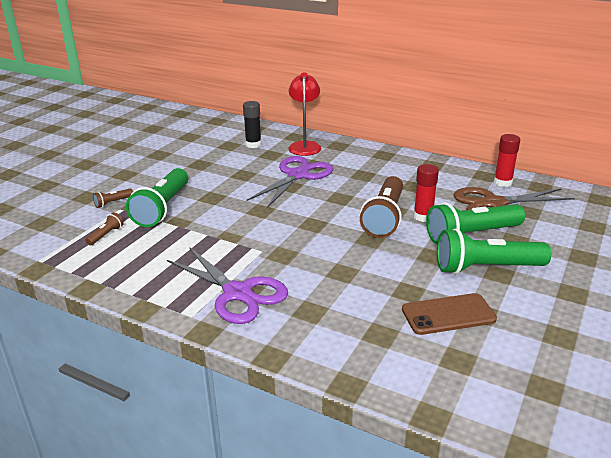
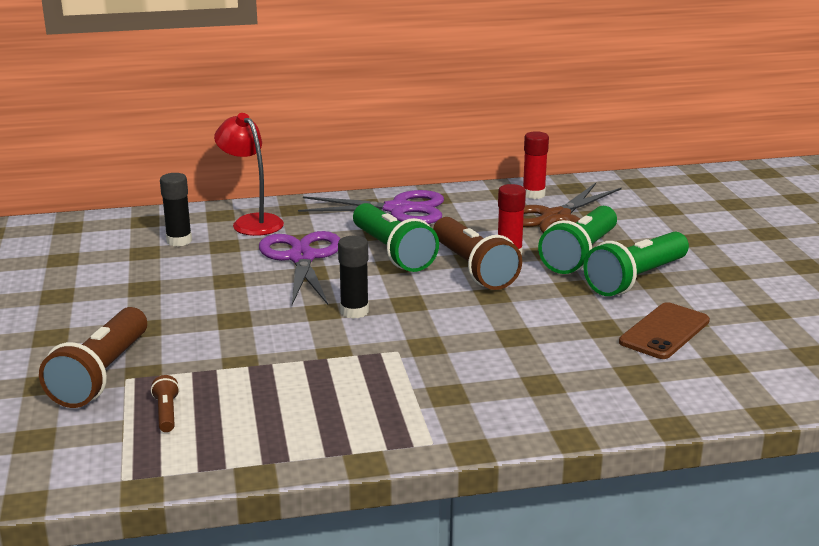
camera: 40 degrees left, 5 degrees down
brown flashlight [93,189,133,208] -> brown flashlight [39,307,147,408], size x2.33
green flashlight [126,168,188,227] -> green flashlight moved to [353,203,439,272]
purple scissors [167,247,288,324] -> purple scissors moved to [298,190,444,224]
none -> black glue stick [338,236,369,319]

